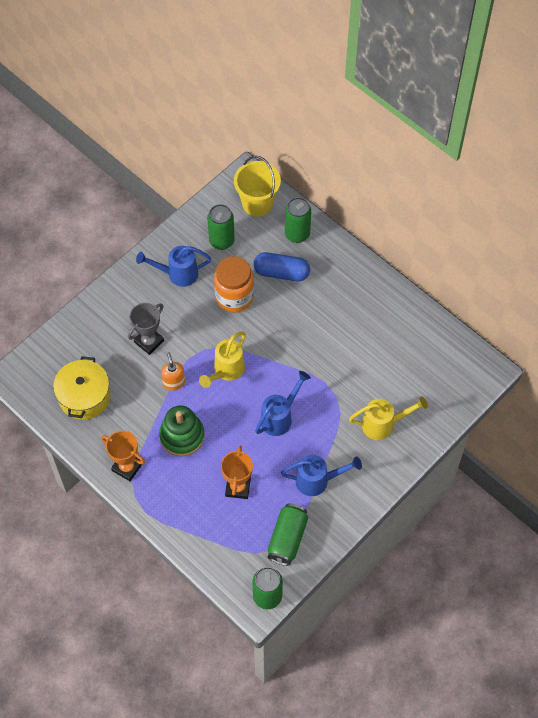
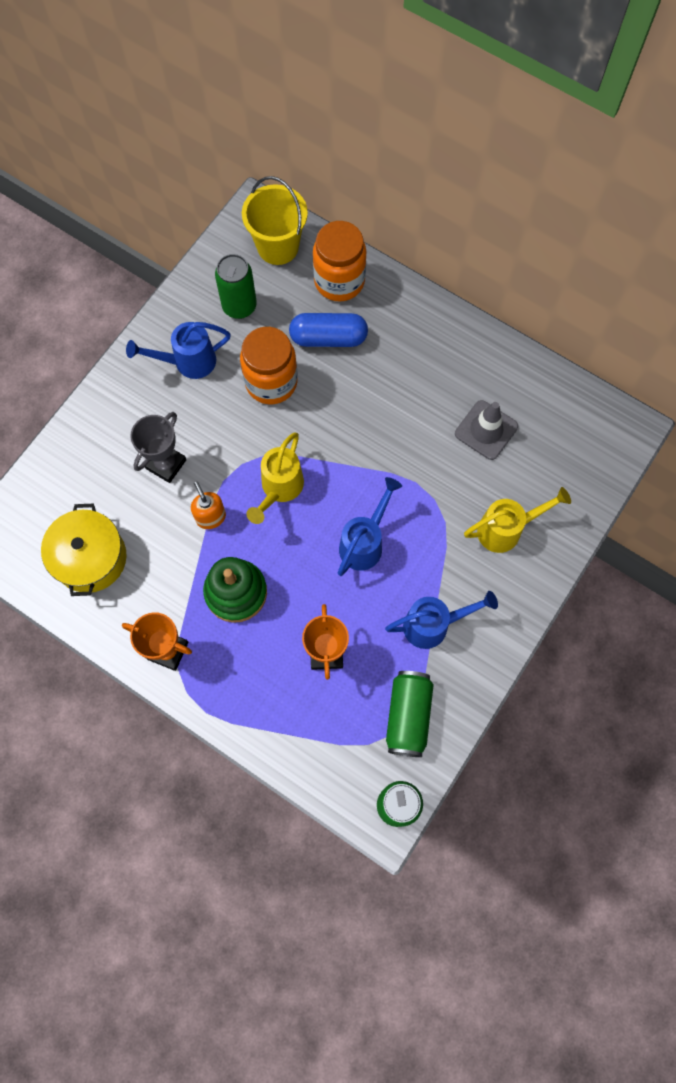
camera: 10 degrees left, 10 degrees up
green can [285,197,311,243] -> orange jar [313,221,366,302]
none -> grey traffic cone [455,400,518,460]

